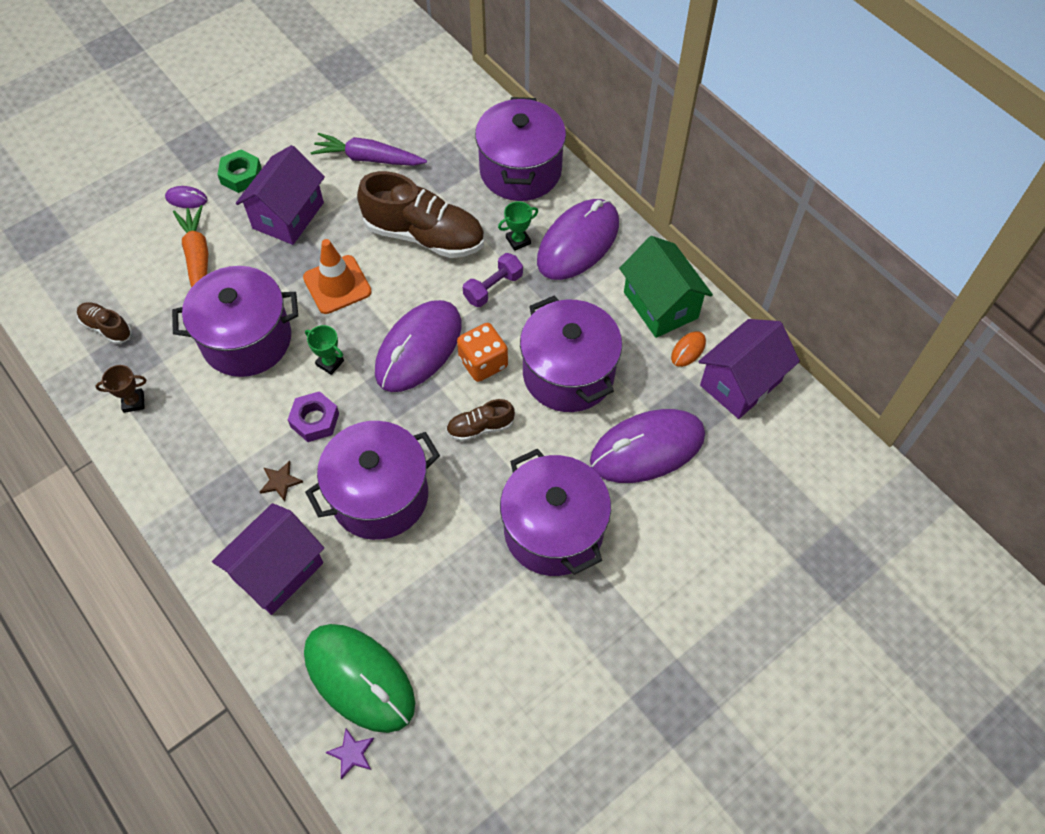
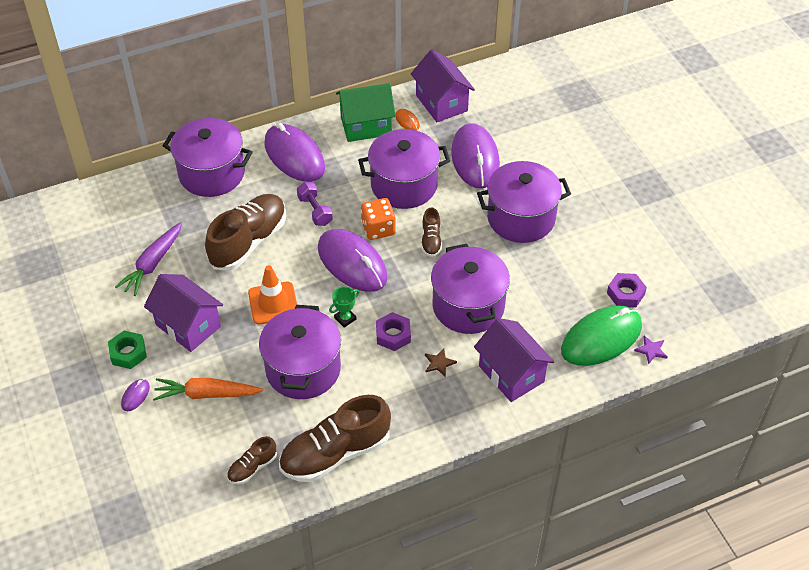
camera: 75 degrees left, 10 degrees down
brown trophy [95,365,146,413] -> brown shoe [279,395,391,482]
green trophy [498,201,538,251] -> none
none -> purple nut [607,273,647,308]

